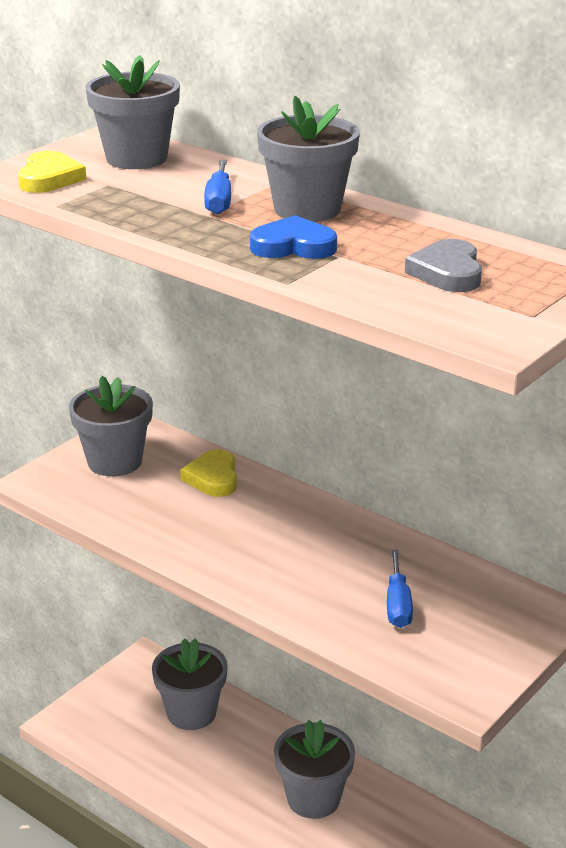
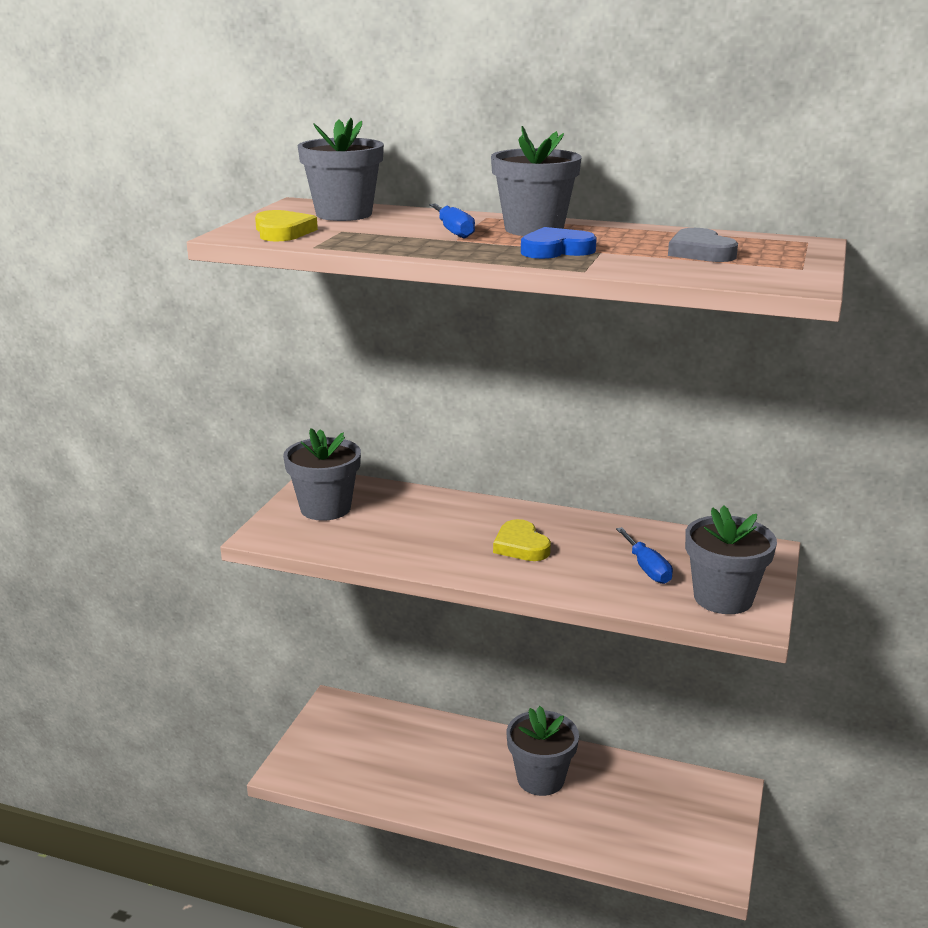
camera: 20 degrees left, 5 degrees down
grey flower pot [152,638,228,730] -> grey flower pot moved to [685,505,777,614]
yellow heart [180,449,237,497] -> yellow heart moved to [493,519,551,561]

